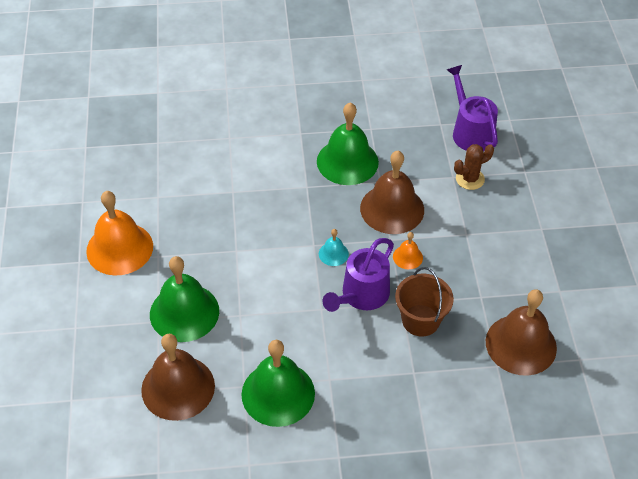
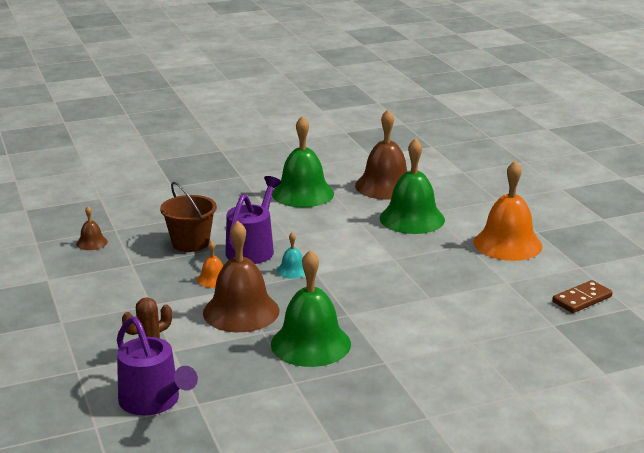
camera: 165 degrees right, 25 degrees down
brown bell [486,289,557,376] -> brown bell [76,206,108,250], size x0.45
none -> brown domino [552,280,613,313]

